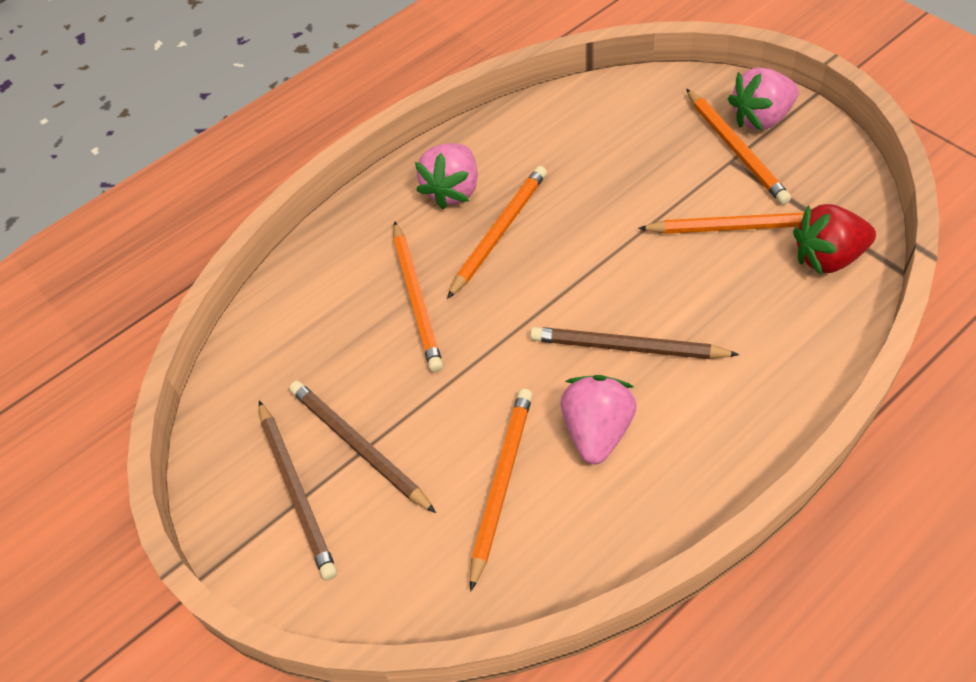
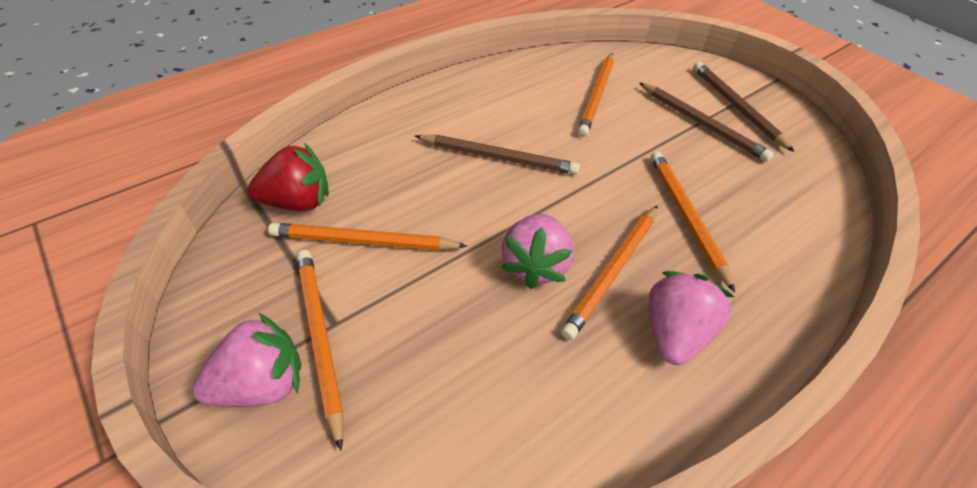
camera: 175 degrees right, 5 degrees down
pink strawberry [561,375,637,464] -> pink strawberry moved to [501,214,574,289]

